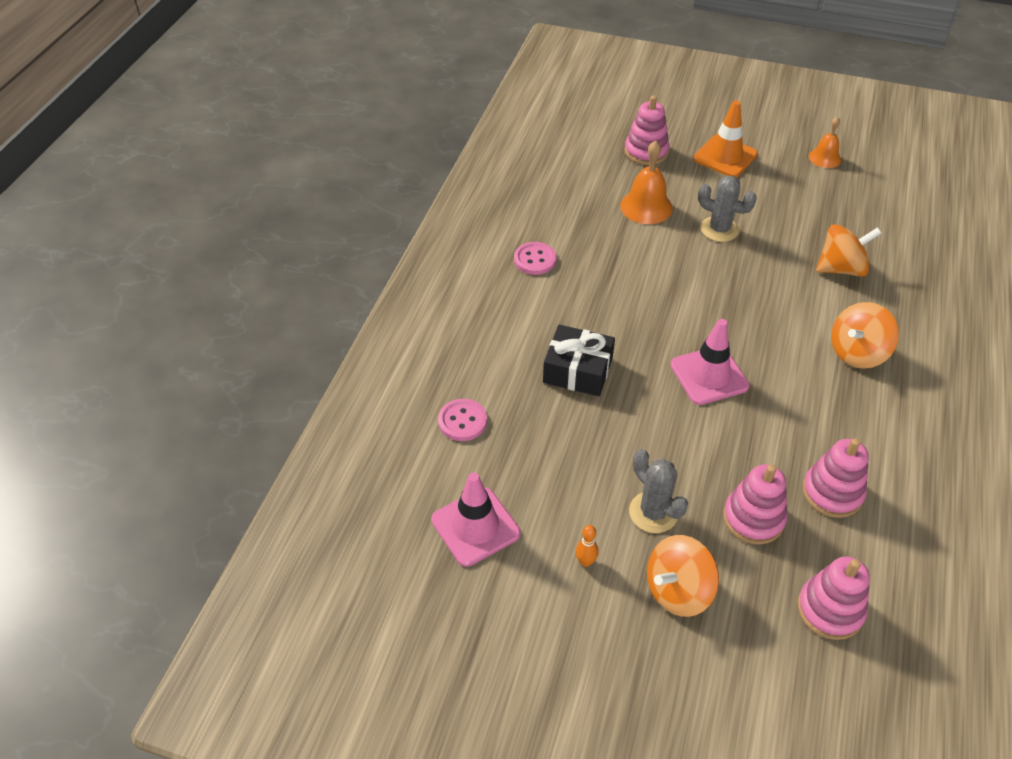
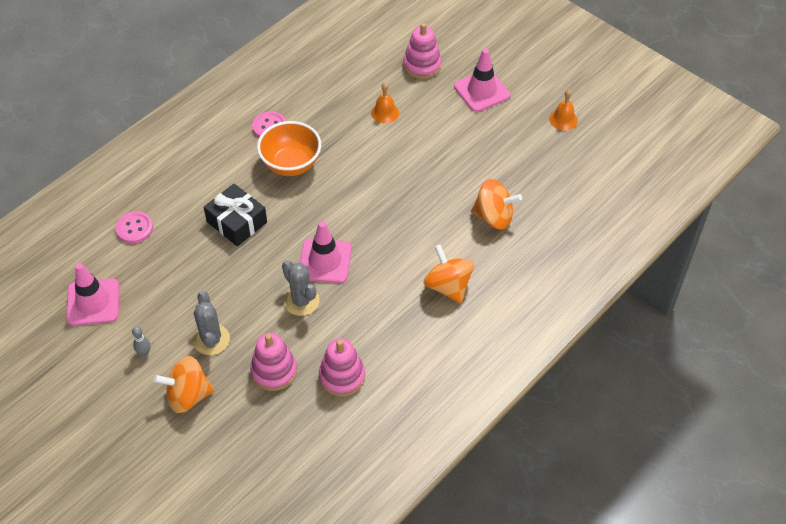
camera: 25 degrees right, 5 degrees up
orange bowling pin [575,525,598,567] -> grey bowling pin [132,326,150,357]
orange bell [620,140,673,224] -> orange bell [371,82,399,123], size x0.64
orange traffic cone [693,100,758,177] -> pink traffic cone [454,49,510,112]
grey cactus [698,176,757,242] -> grey cactus moved to [282,260,320,316]
pink stacking toy [798,556,870,640] -> none
orange spinning top [831,302,899,369] -> orange spinning top turned 75 degrees clockwise [424,244,474,303]
none -> orange bowl [257,121,321,176]

